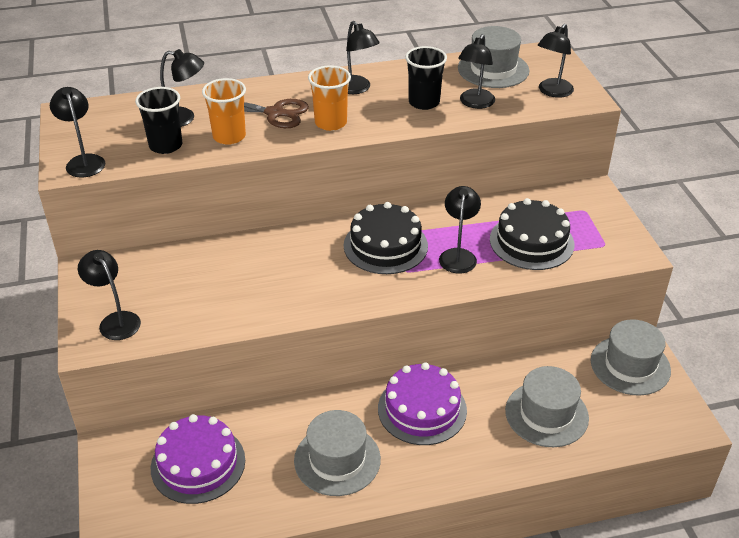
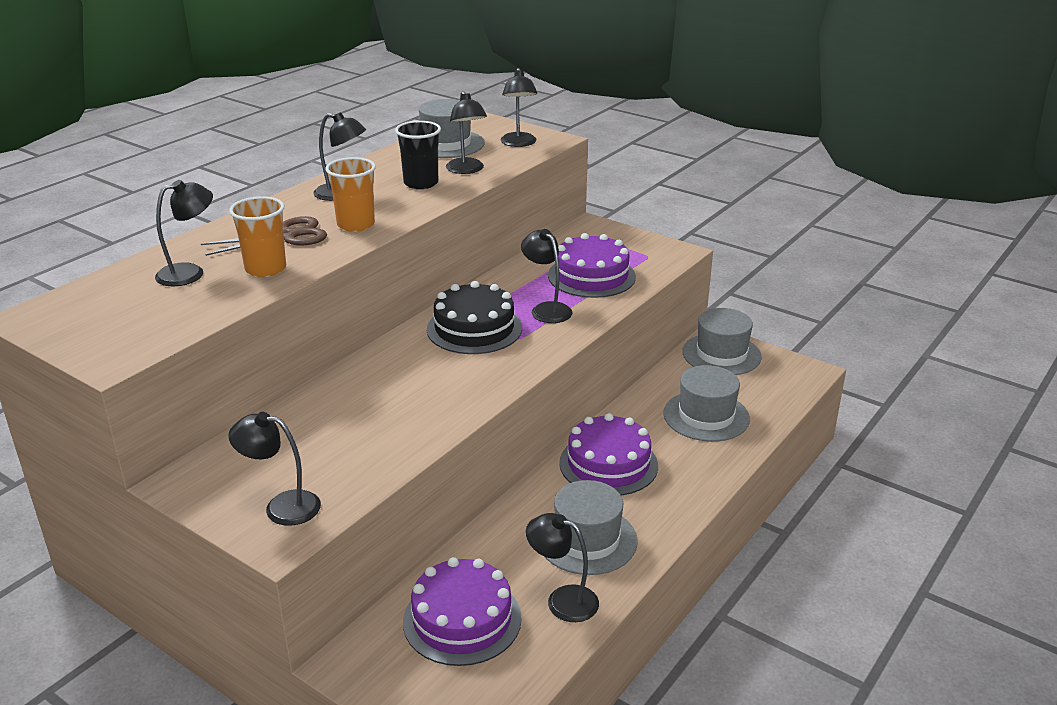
camera: 40 degrees left, 10 degrees down
black lamp [50,87,105,177] -> black lamp moved to [526,513,599,622]
black cup [135,87,182,154] -> none
black cake [490,198,574,270] -> purple cake [548,233,636,298]

